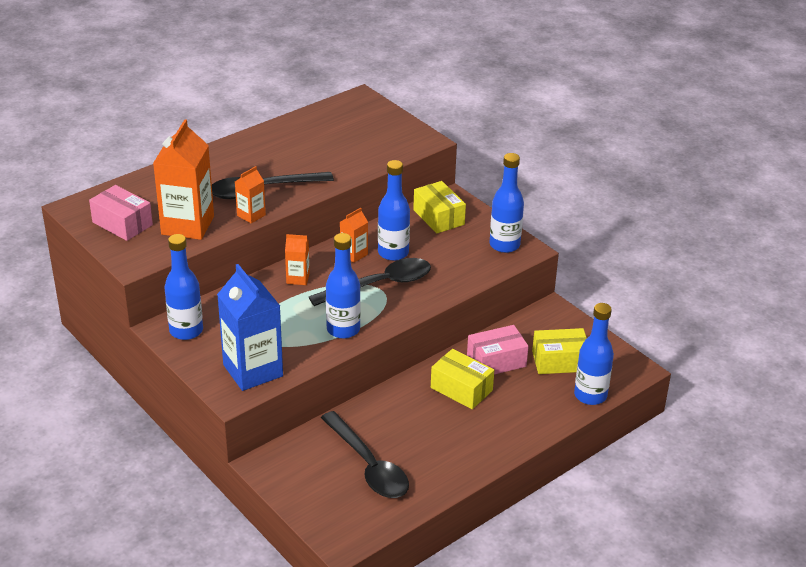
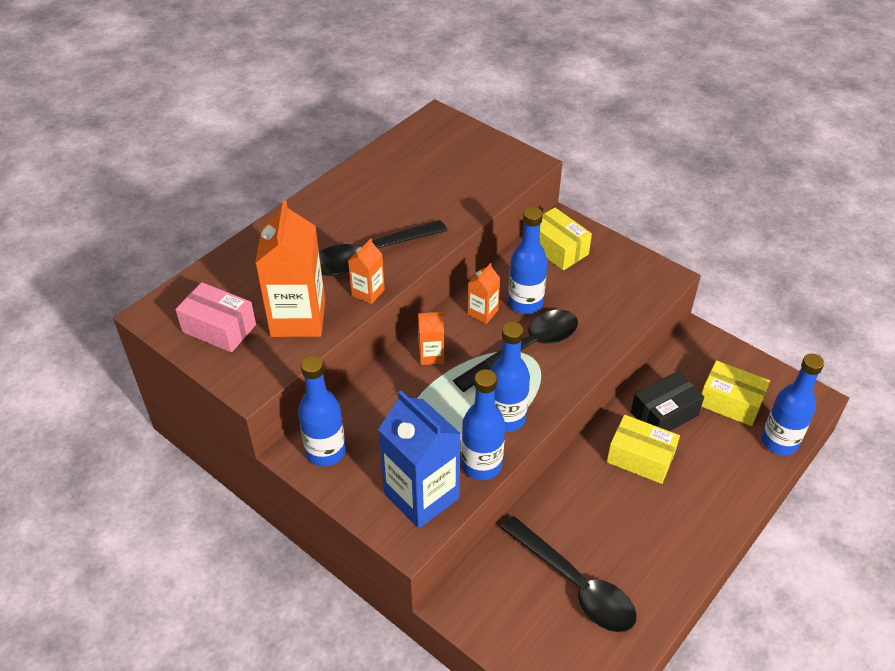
camera: 10 degrees left, 10 degrees up
pink box [467,325,529,374] -> black box [631,371,704,431]
blue bottle [490,153,524,253] -> blue bottle moved to [461,369,505,480]
yellow box [532,328,587,374] -> yellow box turned 45 degrees clockwise [701,360,770,426]

